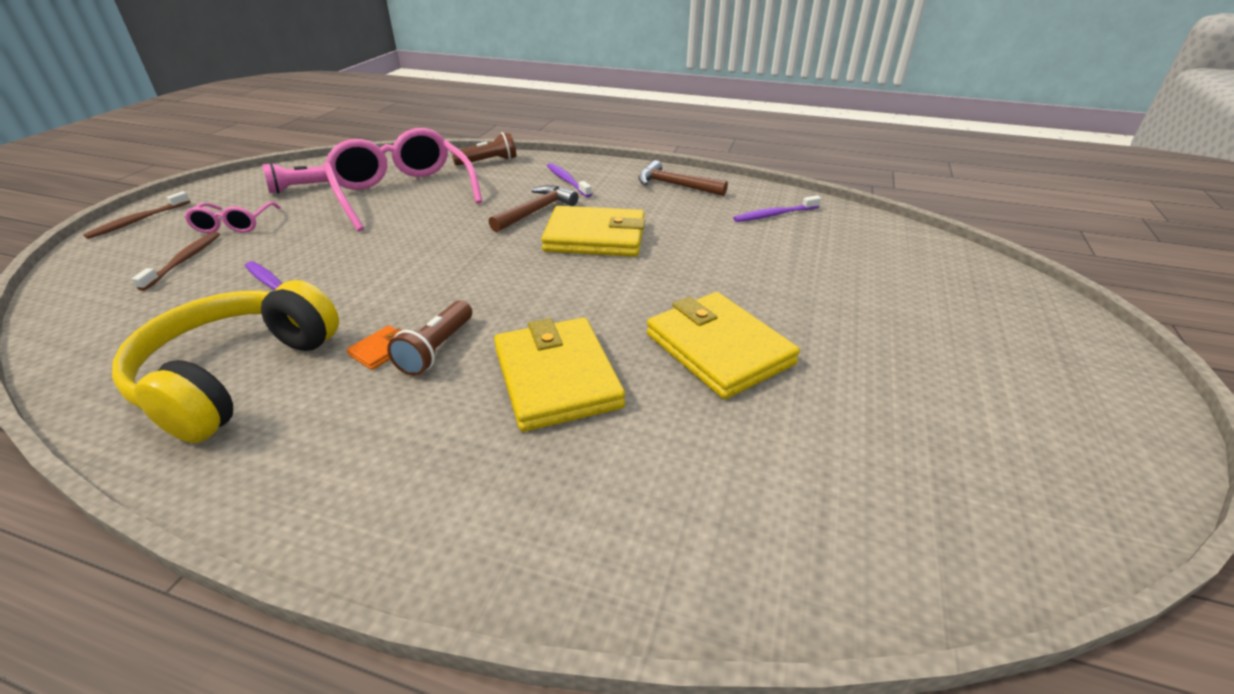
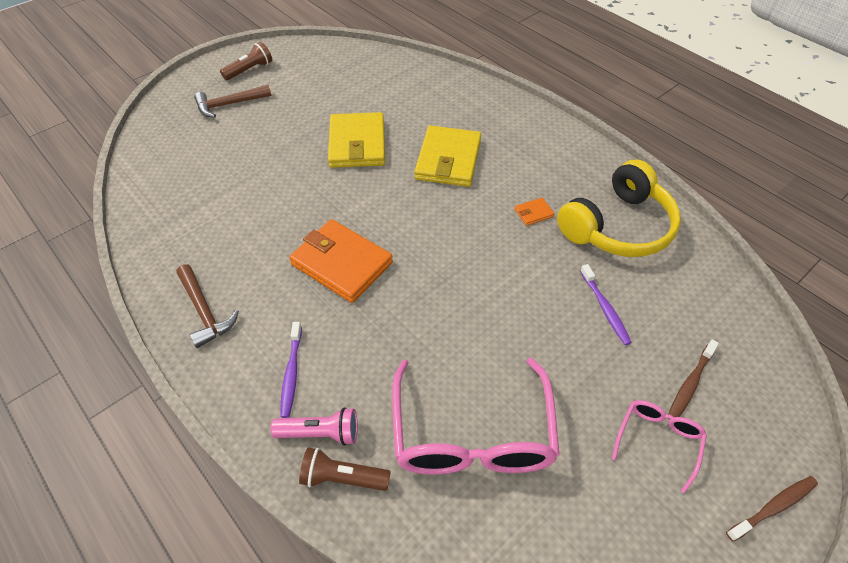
camera: 150 degrees left, 15 degrees up
pink flashlight [262,163,329,194] -> pink flashlight moved to [270,407,358,446]
brown flashlight [387,300,472,376] -> brown flashlight moved to [220,42,272,80]
brown hammer [489,185,578,232] -> brown hammer moved to [194,85,271,118]
yellow wallet [541,206,645,257] -> orange wallet [289,219,393,303]
purple toothbrush [733,195,821,222] -> none

